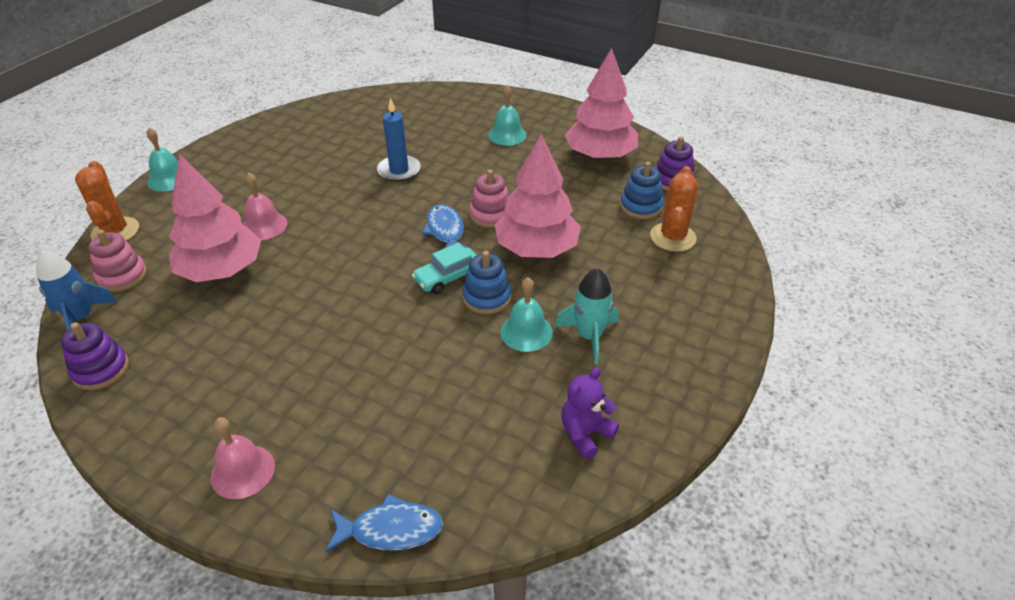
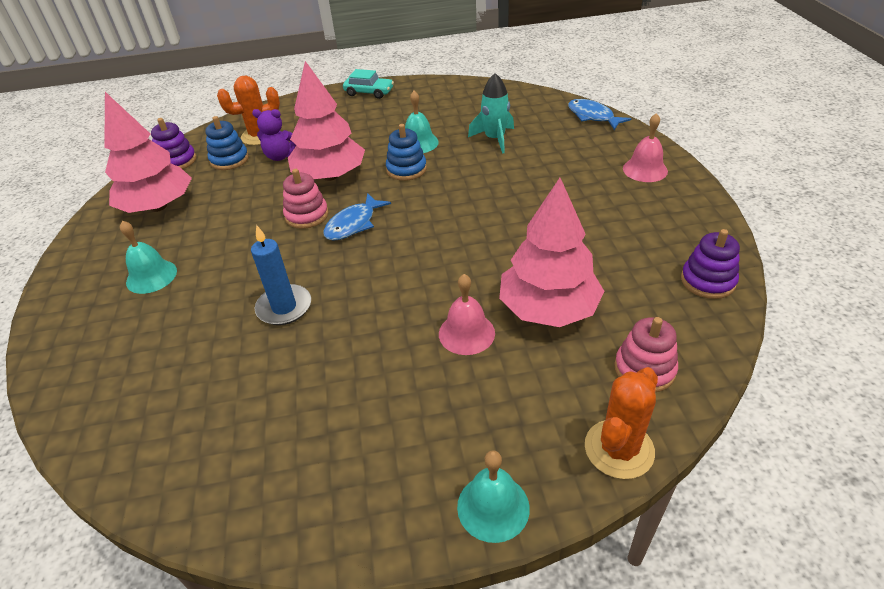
camera: 125 degrees left, 0 degrees up
blue rocket [36,250,117,330] -> none
turquoise car [412,243,477,294] -> turquoise car moved to [343,69,394,99]
turquoise rocket [555,268,618,364] -> turquoise rocket moved to [468,73,514,154]
purple teddy bear [561,367,619,459] -> purple teddy bear moved to [252,109,296,161]

